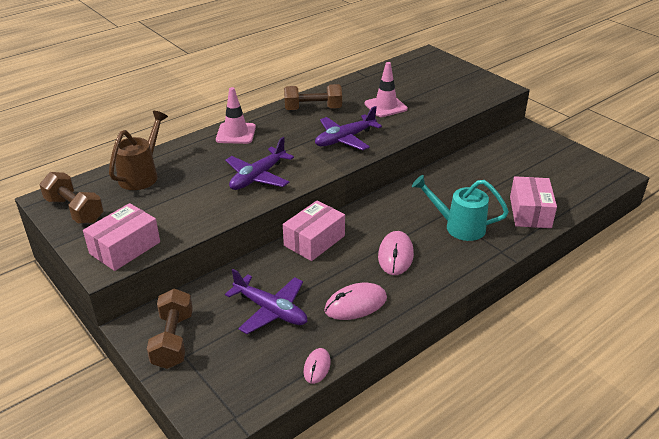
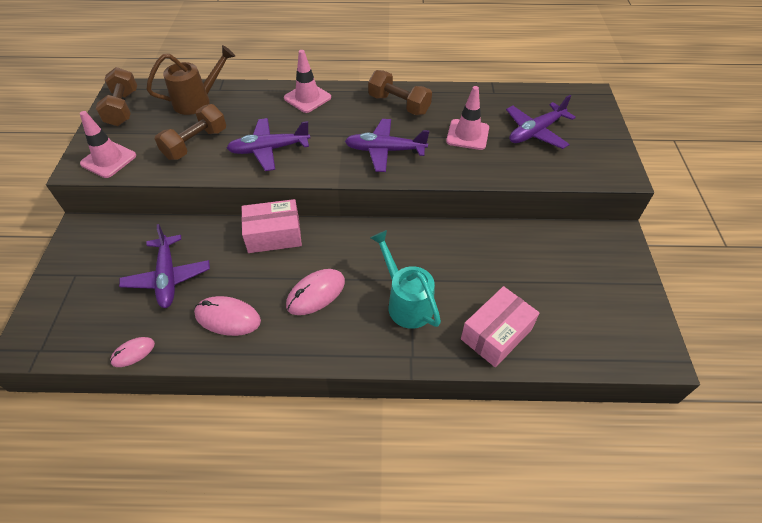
camera: 40 degrees right, 15 degrees up
pink box [83,203,160,271] -> pink traffic cone [80,111,136,178]
brown dumbbell [147,288,193,369] -> brown dumbbell moved to [155,104,226,160]
none -> purple plane [506,95,576,149]

